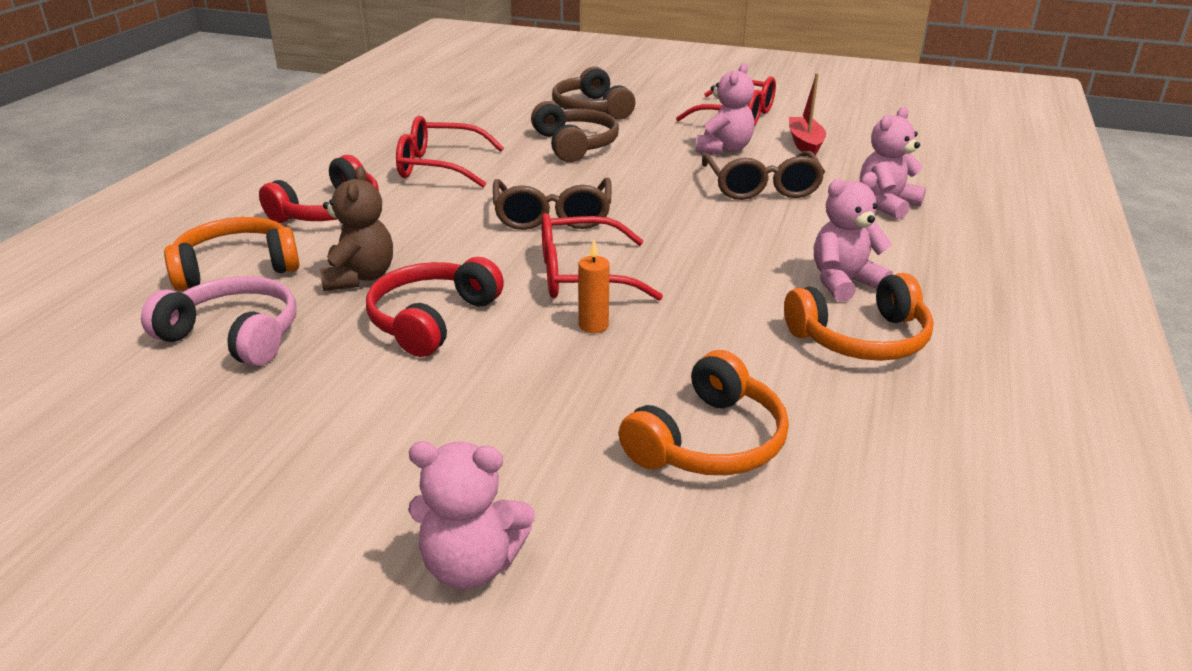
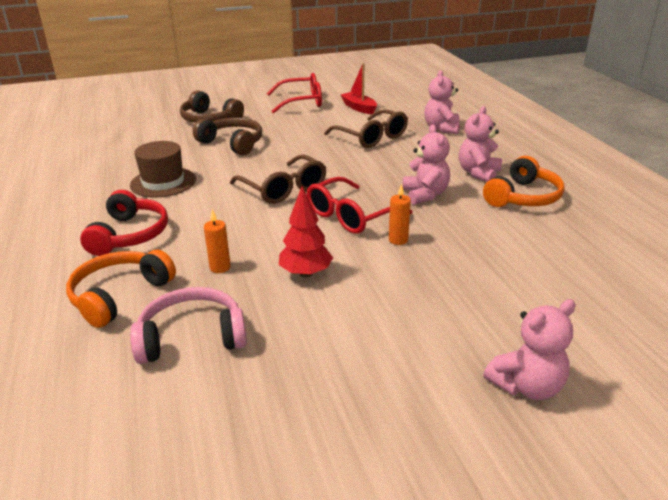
camera: 35 degrees left, 0 degrees up
brown teddy bear [320,166,393,291] -> orange candle [204,209,231,273]
red headphones [366,257,504,357] -> red tree [279,186,333,278]
red glasses [396,116,504,188] -> brown hat [130,141,196,198]
orange headphones [619,350,789,475] -> none
pink teddy bear [696,63,755,154] -> pink teddy bear moved to [403,124,450,204]

